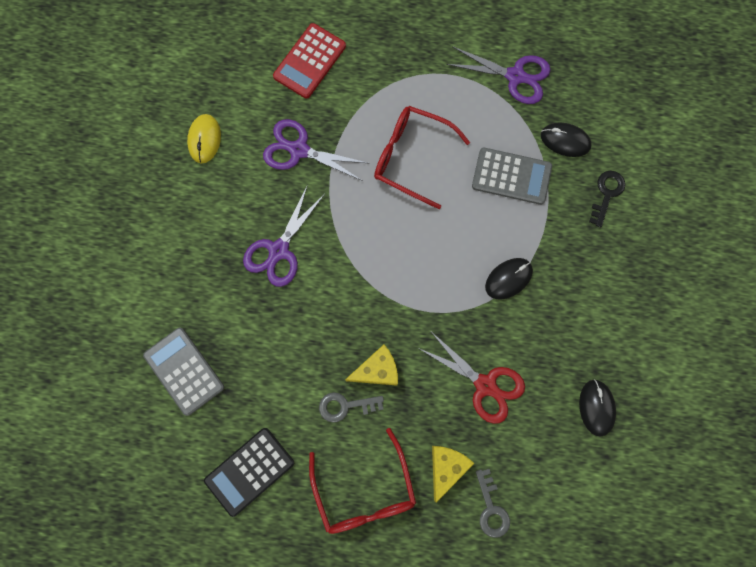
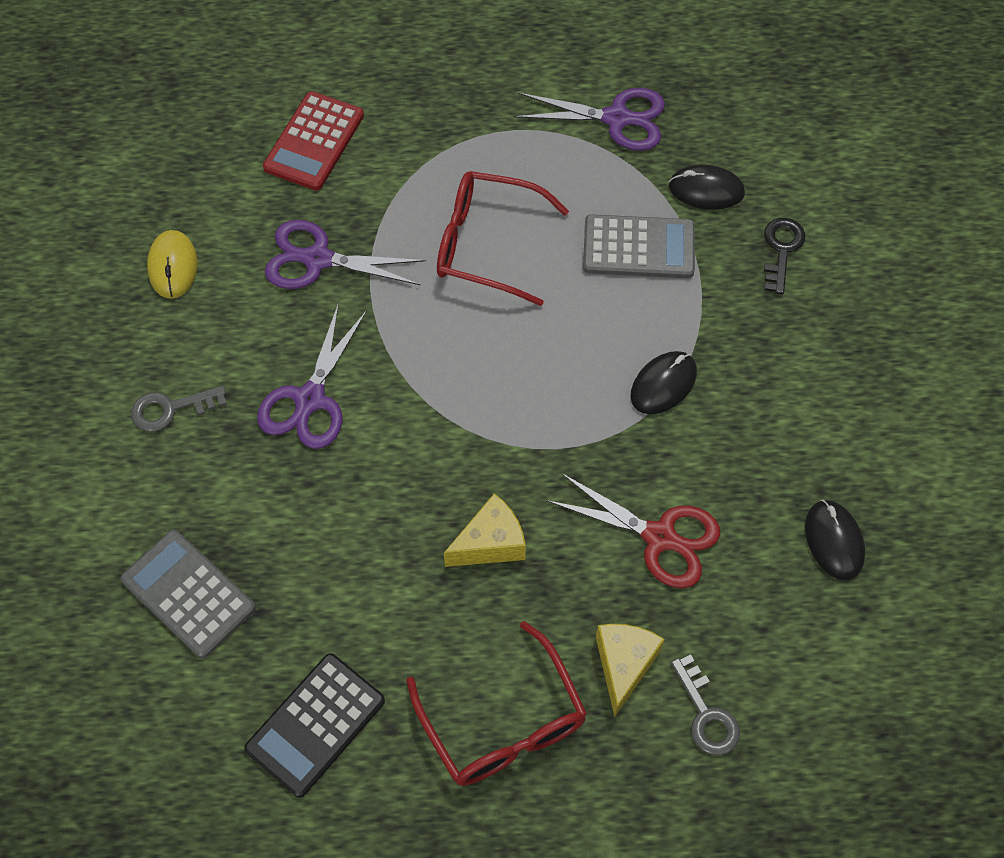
camera: 10 degrees left, 15 degrees down
grey key [319,392,384,423] -> grey key moved to [131,386,227,432]

